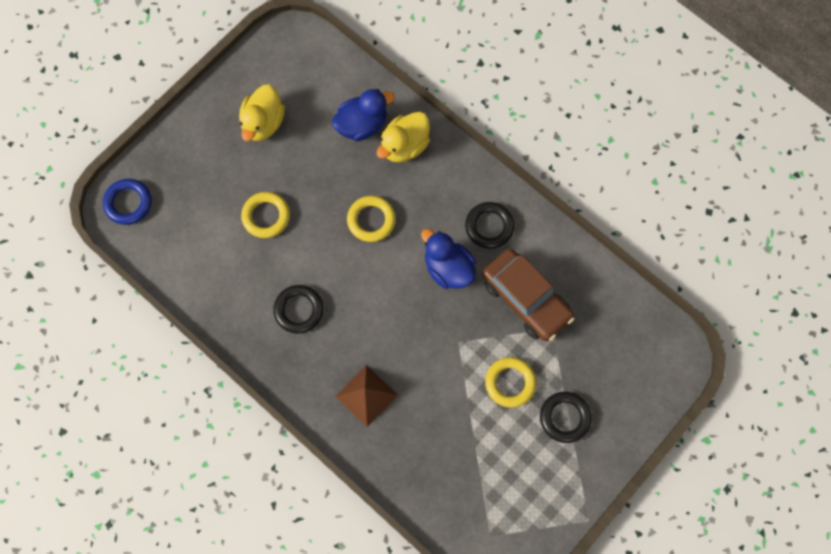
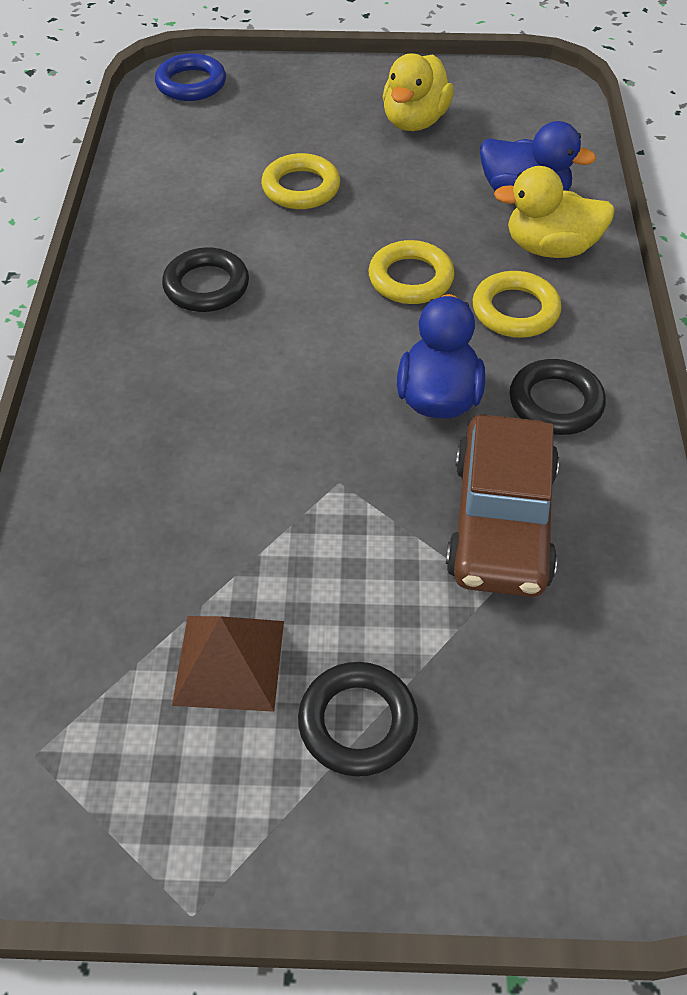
camera: 50 degrees right, 20 degrees down
yellow duck [239,84,285,141] -> yellow duck turned 45 degrees counterclockwise [383,53,454,131]
brown pyramid [335,365,398,427] -> brown pyramid moved to [172,616,284,712]
yellow ring [485,357,536,408] -> yellow ring moved to [473,271,562,338]

